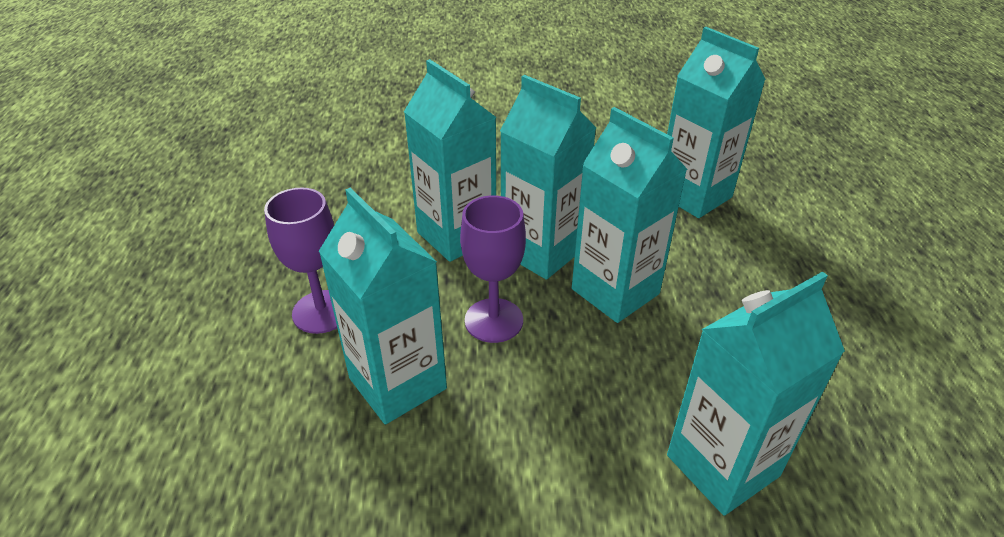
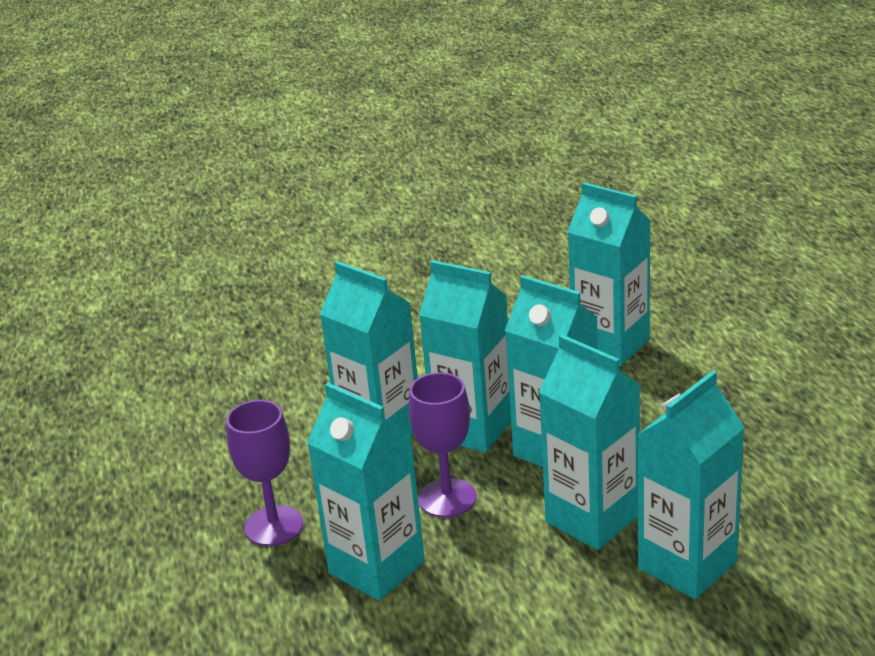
camera: 10 degrees left, 10 degrees down
none -> turquoise carton [539,334,640,550]

